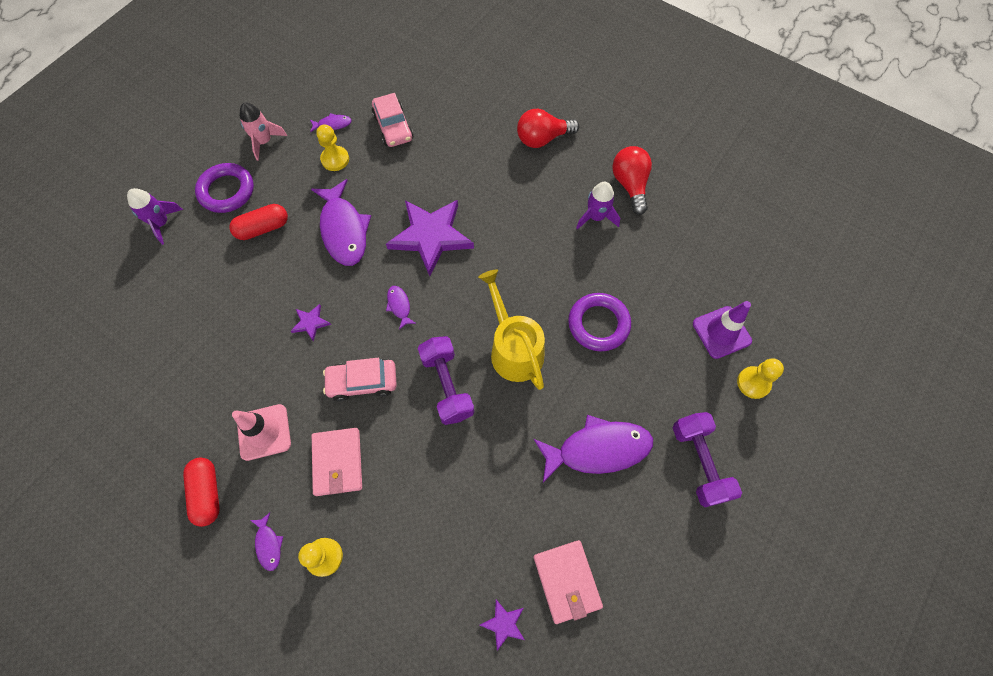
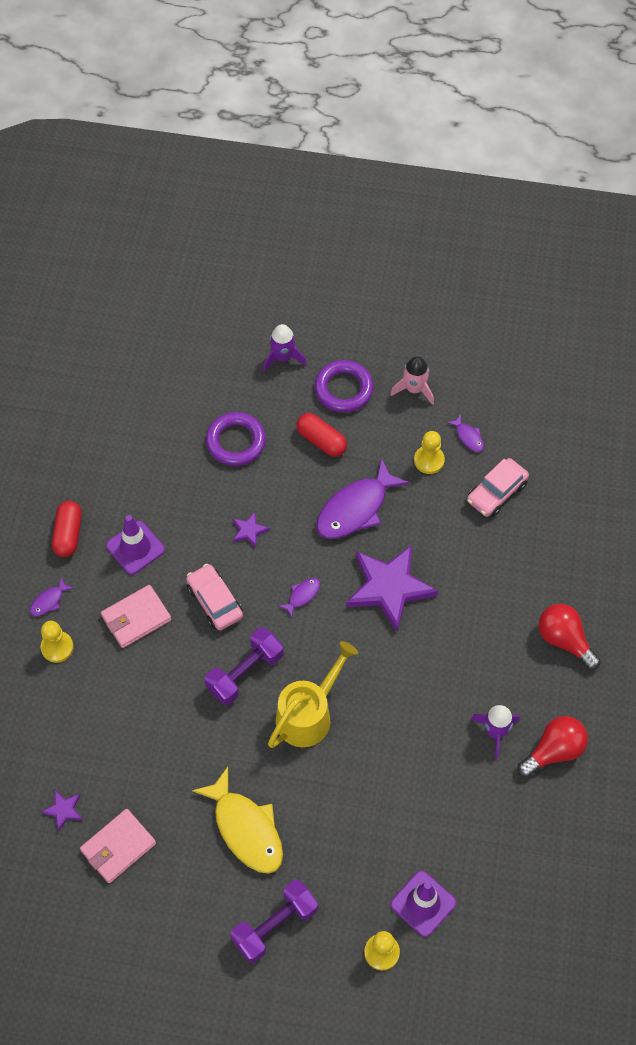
camera: 65 degrees right, 5 degrees down
red capsule [183,457,220,527] -> red capsule turned 45 degrees counterclockwise [52,501,82,557]
pink traffic cone [232,404,291,461] -> purple traffic cone [106,515,165,575]
purple fish [534,415,653,482] -> yellow fish [192,767,283,874]
purple ring [568,293,631,351] -> purple ring moved to [206,412,266,466]

